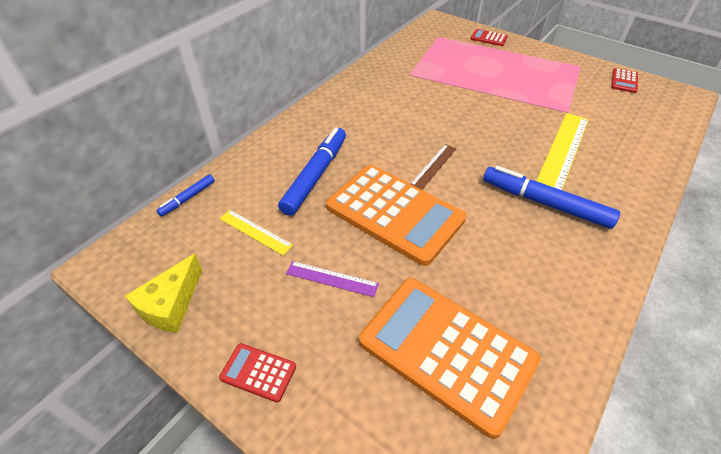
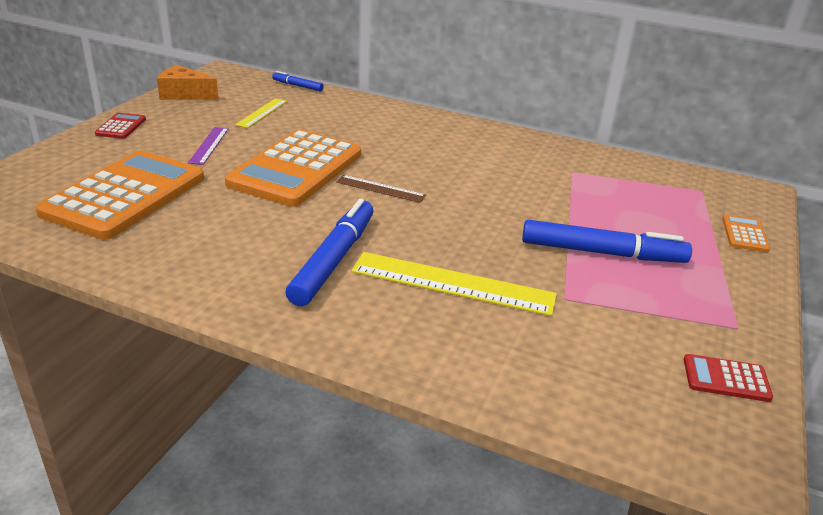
camera: 75 degrees right, 15 degrees down
yellow cheese [125,254,202,333] -> orange cheese [157,65,219,100]
blue marker [278,127,346,216] -> blue marker moved to [522,220,692,263]
red calculator [471,29,508,46] -> orange calculator [722,214,770,252]

